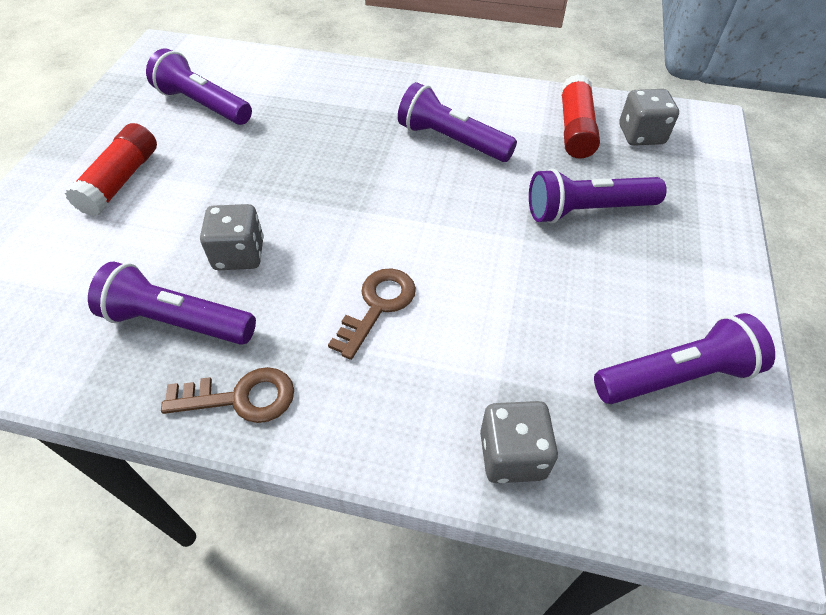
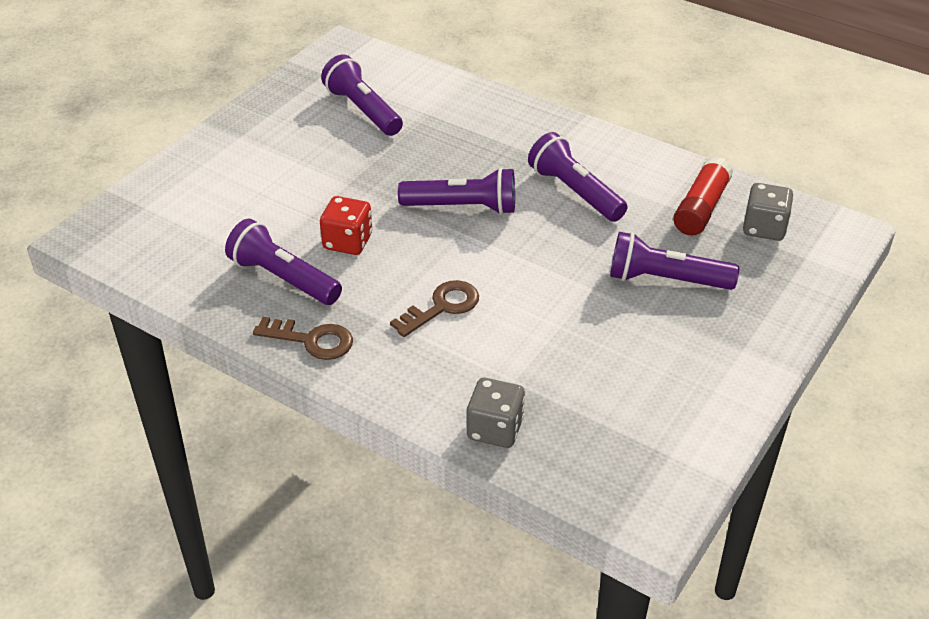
camera: 20 degrees right, 10 degrees down
red glue stick [65,123,157,216] -> none
grey dice [200,204,264,270] -> red dice [320,196,372,255]
purple flashlight [594,313,775,404] -> purple flashlight moved to [398,167,515,215]

